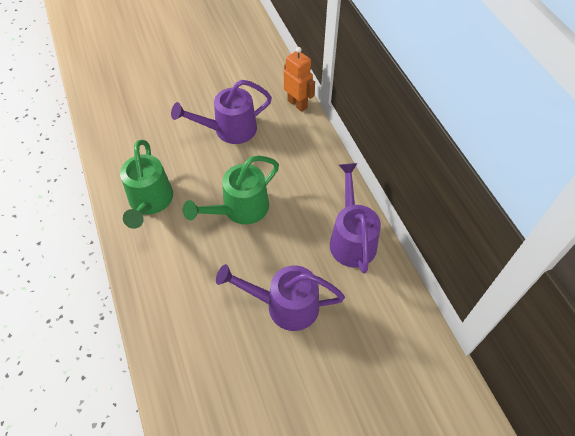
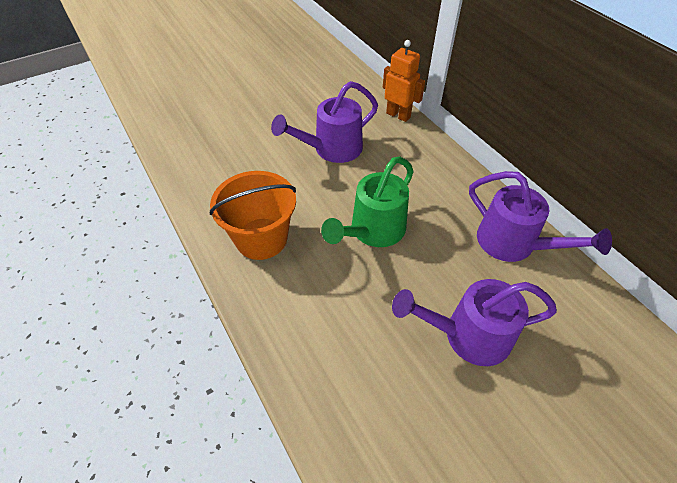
camera: 10 degrees left, 5 degrees down
green watering can [120,140,173,229] -> orange bucket [210,171,296,260]
purple watering can [330,163,381,273] -> purple watering can turned 150 degrees clockwise [469,171,612,262]

